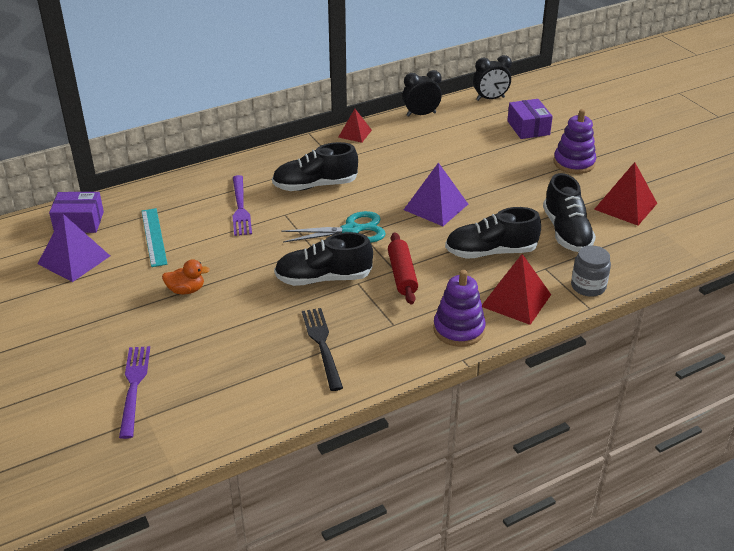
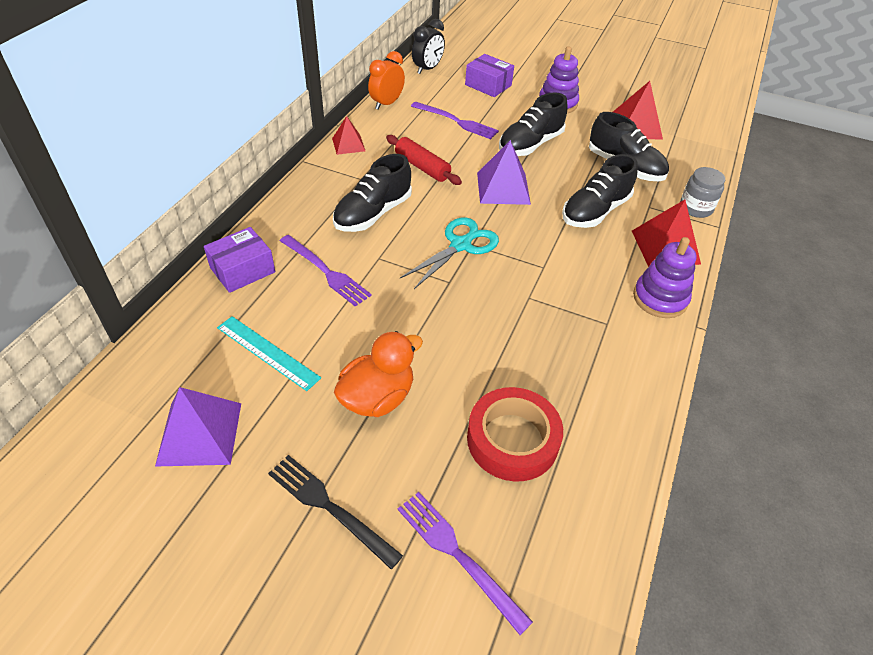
camera: 40 degrees left, 10 degrees up
purple box [49,192,104,233] -> purple box moved to [204,227,275,293]
orange duck [162,259,210,294] -> orange duck [334,331,423,417], size x1.64
black shoe [274,232,373,286] -> black shoe moved to [499,92,568,156]
black fork [302,308,343,391] -> black fork moved to [268,455,403,570]
red rolling pin [388,232,418,304] -> red rolling pin moved to [386,135,462,185]
black clock [402,70,442,117] -> orange clock [368,51,405,110]
none -> purple fork [411,102,499,139]
none -> red tape [467,387,563,482]

